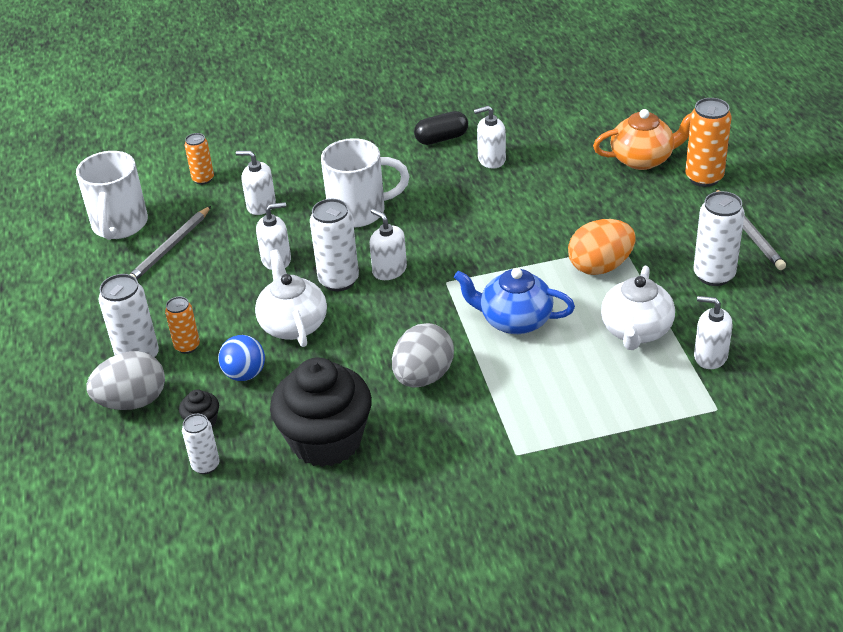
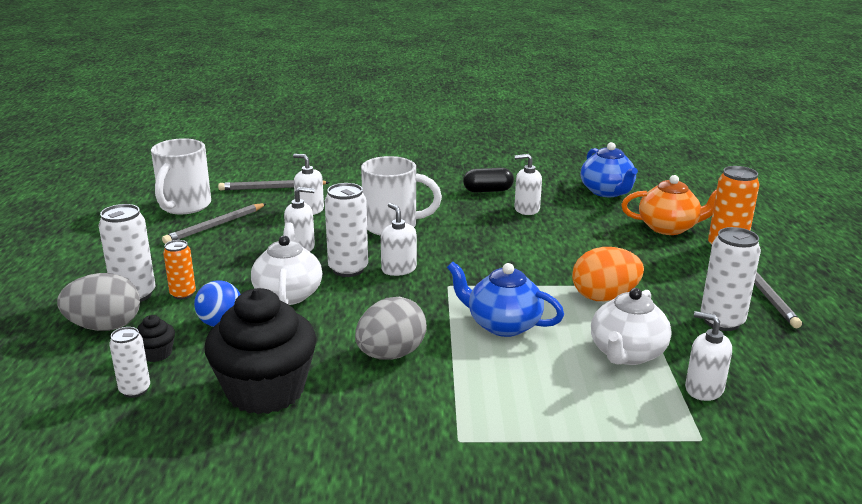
camera: 10 degrees right, 15 degrees down
orange can [185,133,214,185] -> grey pencil [218,180,330,190]
none -> blue teapot [581,142,638,197]

